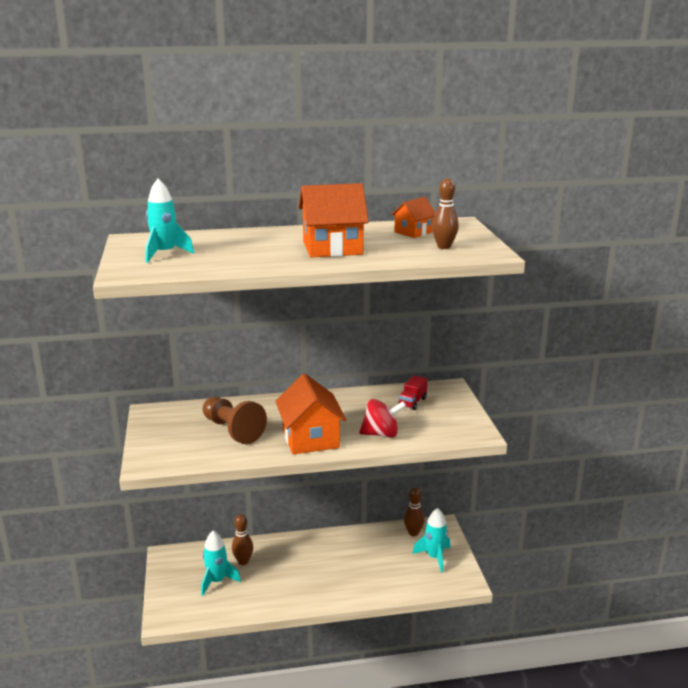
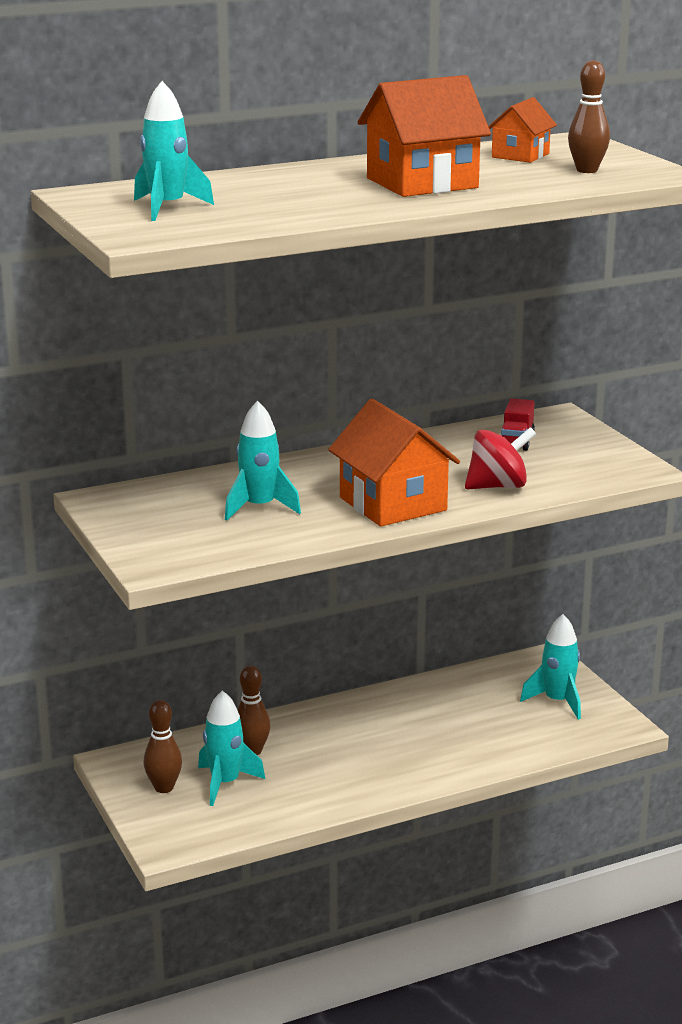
camera: 15 degrees left, 0 degrees up
brown pawn [203,397,267,444] -> turquoise rocket [225,401,301,520]
brown bowling pin [404,487,424,536] -> brown bowling pin moved to [143,700,182,793]

